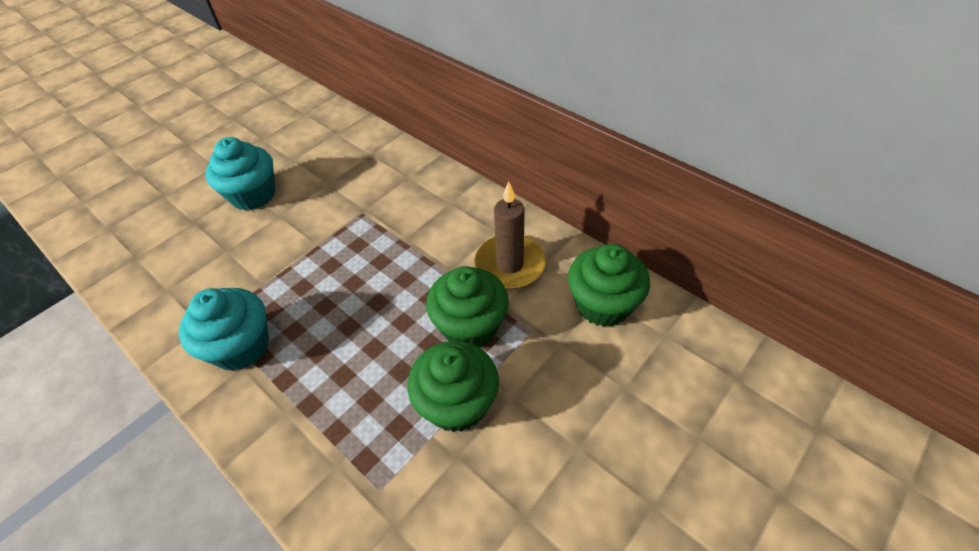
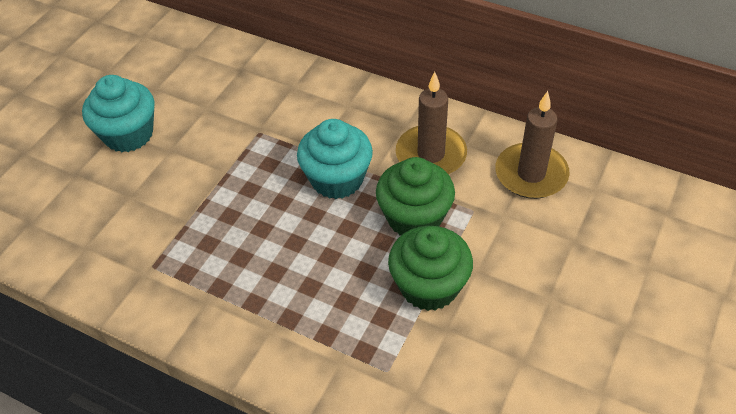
camera: 15 degrees left, 0 degrees up
turquoise cupcake [179,288,269,371] -> turquoise cupcake moved to [297,119,373,199]
green cupcake [568,244,650,327] -> brown candle [495,91,570,199]

